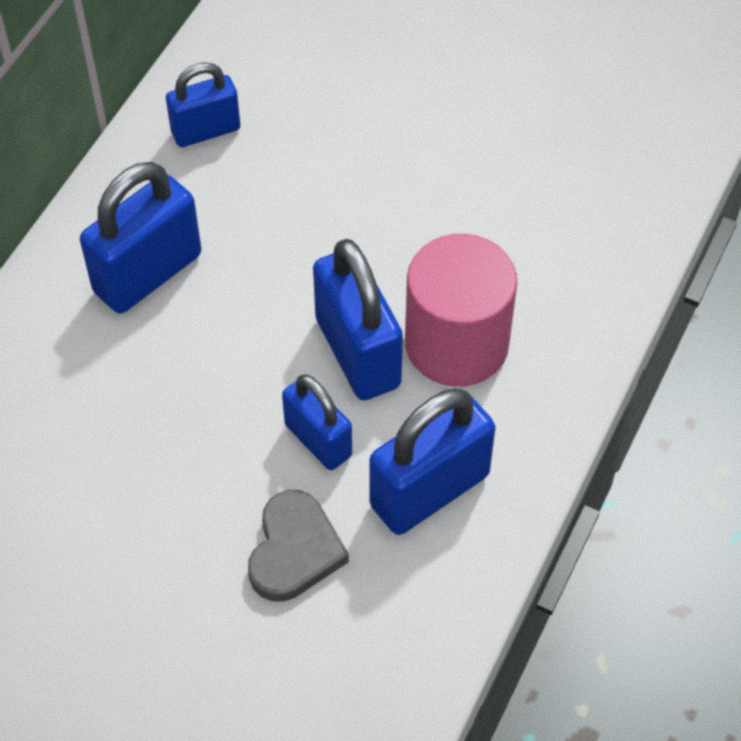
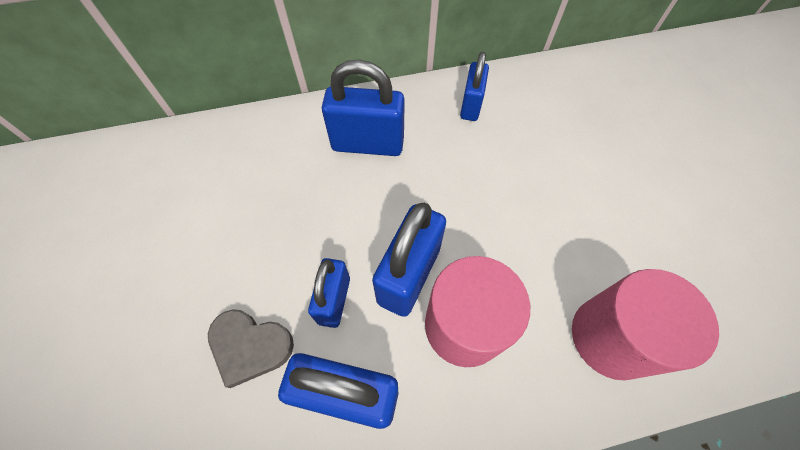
camera: 50 degrees right, 5 degrees up
blue padlock [166,62,240,147] -> blue padlock turned 75 degrees clockwise [460,52,489,121]
grey heart [248,490,349,602] -> grey heart turned 45 degrees clockwise [208,309,294,388]
none -> pink cylinder [572,269,719,380]

